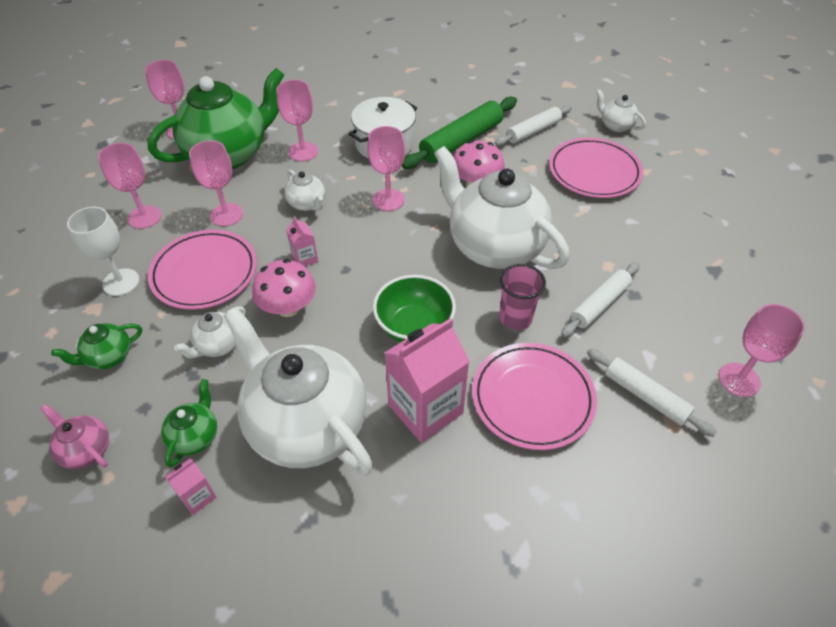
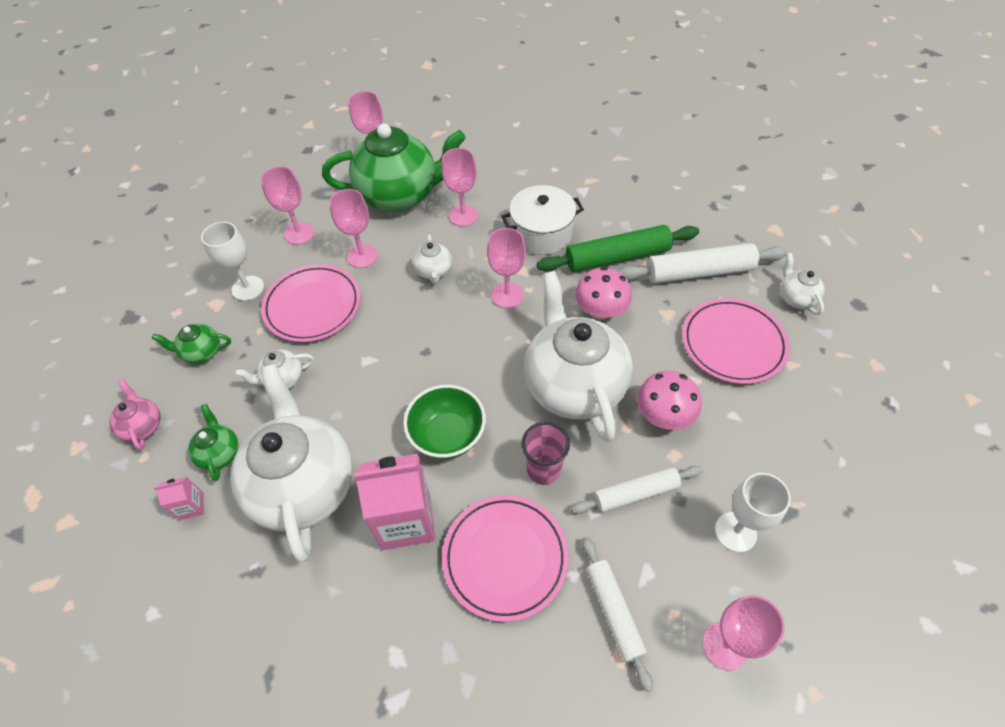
camera: 30 degrees right, 5 degrees up
green teapot [161,379,217,467] -> green teapot turned 60 degrees counterclockwise [188,404,239,481]
pink mushroom [252,259,316,317] -> pink mushroom moved to [637,371,702,430]
pink carton [286,216,318,266] -> none
white rolling pin [495,105,572,146] -> white rolling pin [619,243,787,284], size x1.54
none -> white goblet [715,473,791,552]

